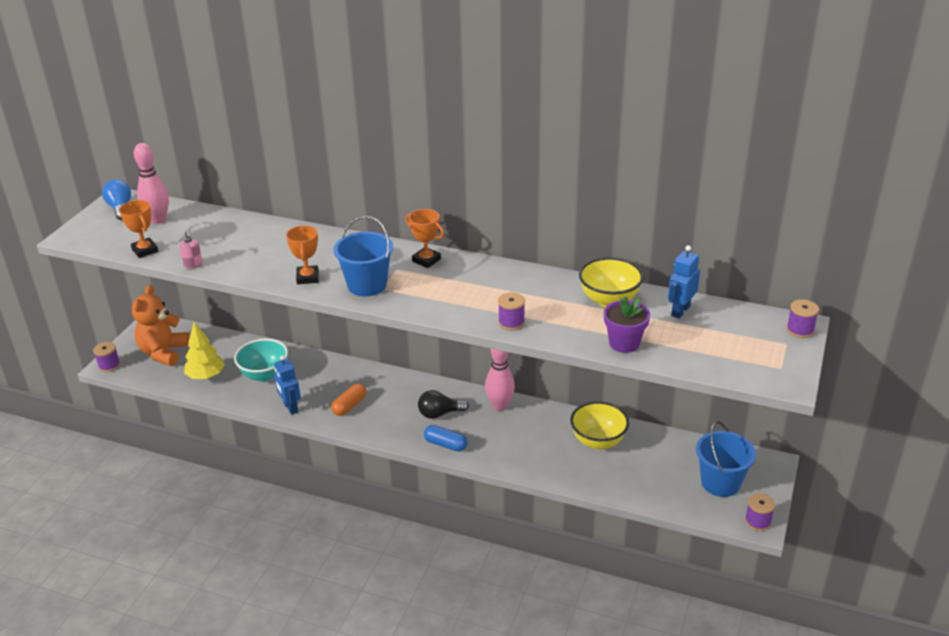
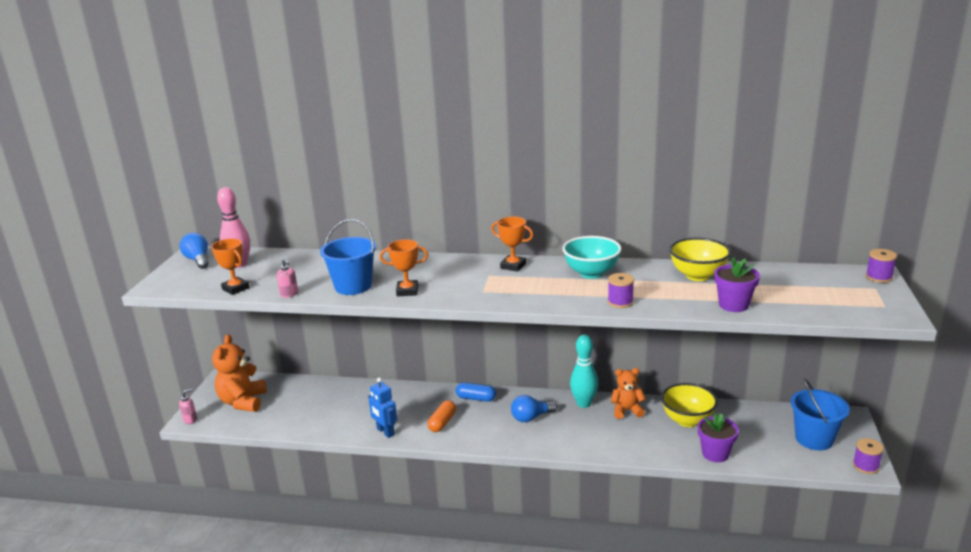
camera: 10 degrees left, 10 degrees down
purple spool [93,342,120,372] -> pink soap dispenser [179,389,197,424]
yellow tree [184,322,225,379] -> none
turquoise bowl [234,338,288,382] -> turquoise bowl moved to [562,236,621,279]
orange trophy [286,225,319,284] -> orange trophy turned 75 degrees counterclockwise [380,239,428,296]
blue bucket [334,216,393,297] -> blue bucket moved to [320,219,376,295]
black light bulb [418,390,469,419] -> blue light bulb [511,395,557,422]
blue capsule [424,425,467,452] -> blue capsule moved to [456,382,496,402]
pink bowling pin [485,348,515,411] -> turquoise bowling pin [570,334,598,408]
blue robot [668,245,700,319] -> none
none -> orange teddy bear [611,368,646,419]
none -> purple flower pot [698,413,739,462]

